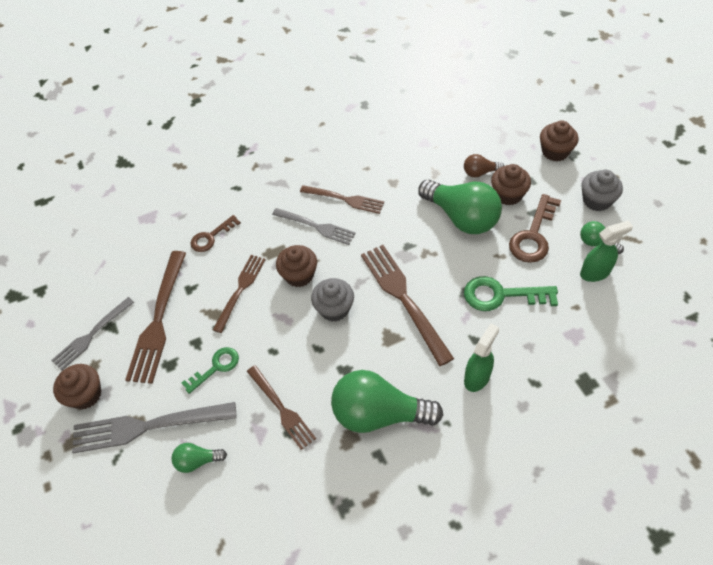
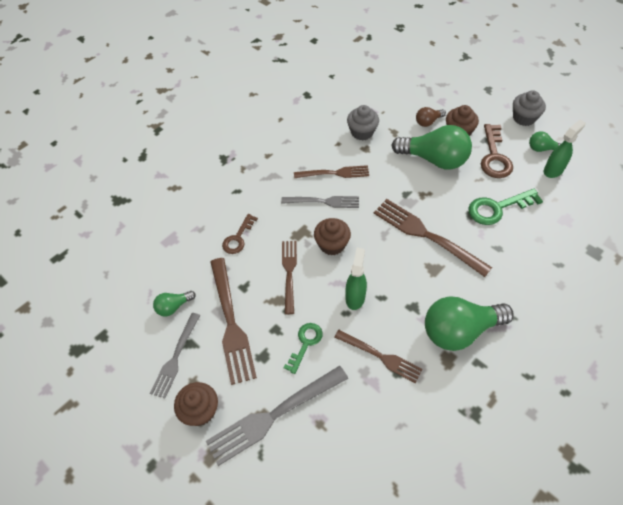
camera: 25 degrees left, 0 degrees up
green light bulb [171,443,227,473] -> green light bulb moved to [153,291,196,317]
grey cupcake [311,278,354,321] -> grey cupcake moved to [347,105,379,141]
green spray bottle [464,324,499,392] -> green spray bottle moved to [345,248,367,310]
brown cupcake [540,120,579,161] -> none

